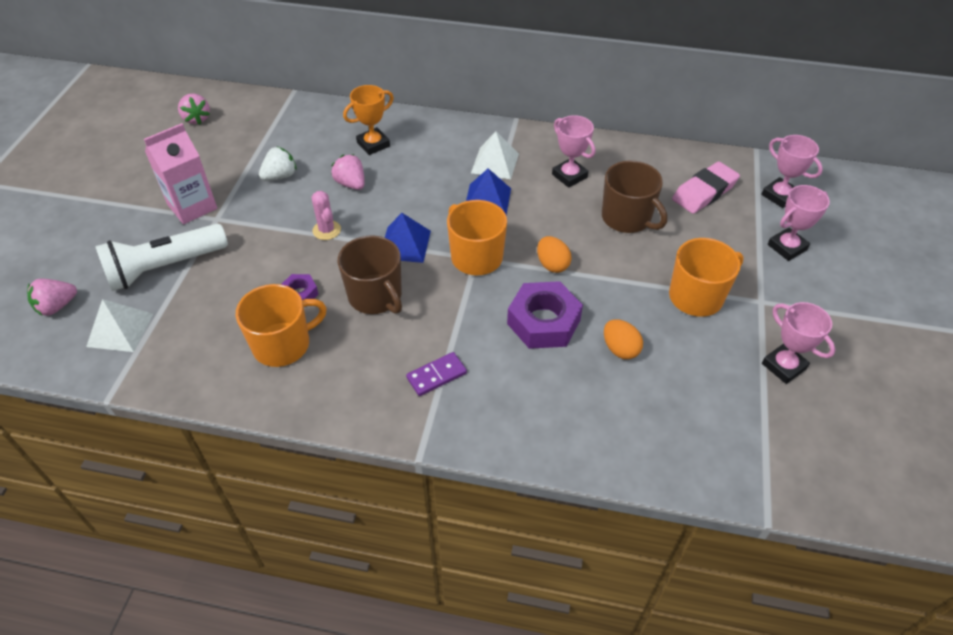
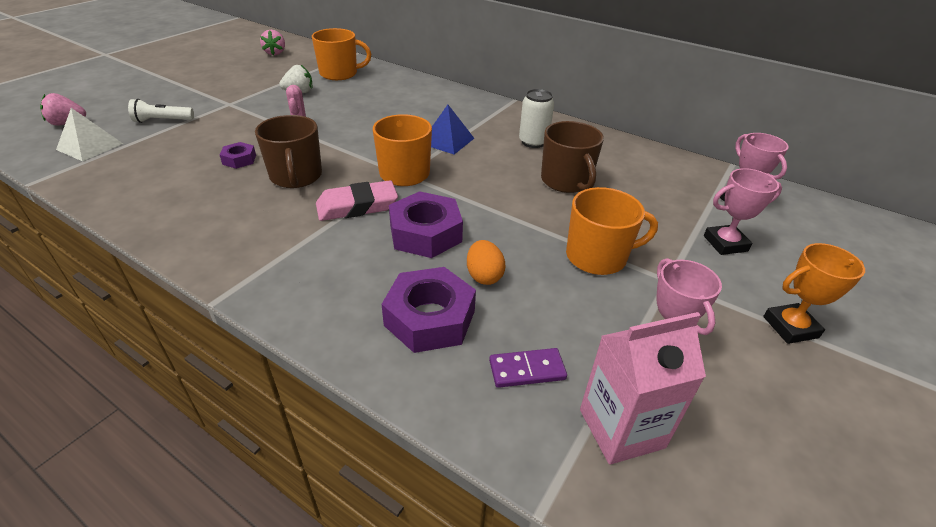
camera: 20 degrees right, 10 degrees down
white flashlight [95,224,228,291] -> white flashlight [128,99,194,123], size x0.55
pink carton [144,123,217,224] -> pink carton moved to [580,312,706,465]
orange mug [236,284,327,367] -> orange mug moved to [312,28,371,80]
pink strawberry [331,154,365,190] -> none
orange trophy [343,85,394,155] -> orange trophy moved to [763,243,865,344]
blue pyramid [385,213,431,263] -> none
purple domino [406,352,467,396] -> purple domino moved to [489,348,567,388]
white pyramid [471,131,519,179] -> none
orange egg [537,236,572,273] -> none
pink trophy [552,115,595,188] -> white can [519,89,554,148]
pink eraser [672,161,740,214] -> pink eraser moved to [316,180,398,221]
none -> purple nut [382,267,476,353]

